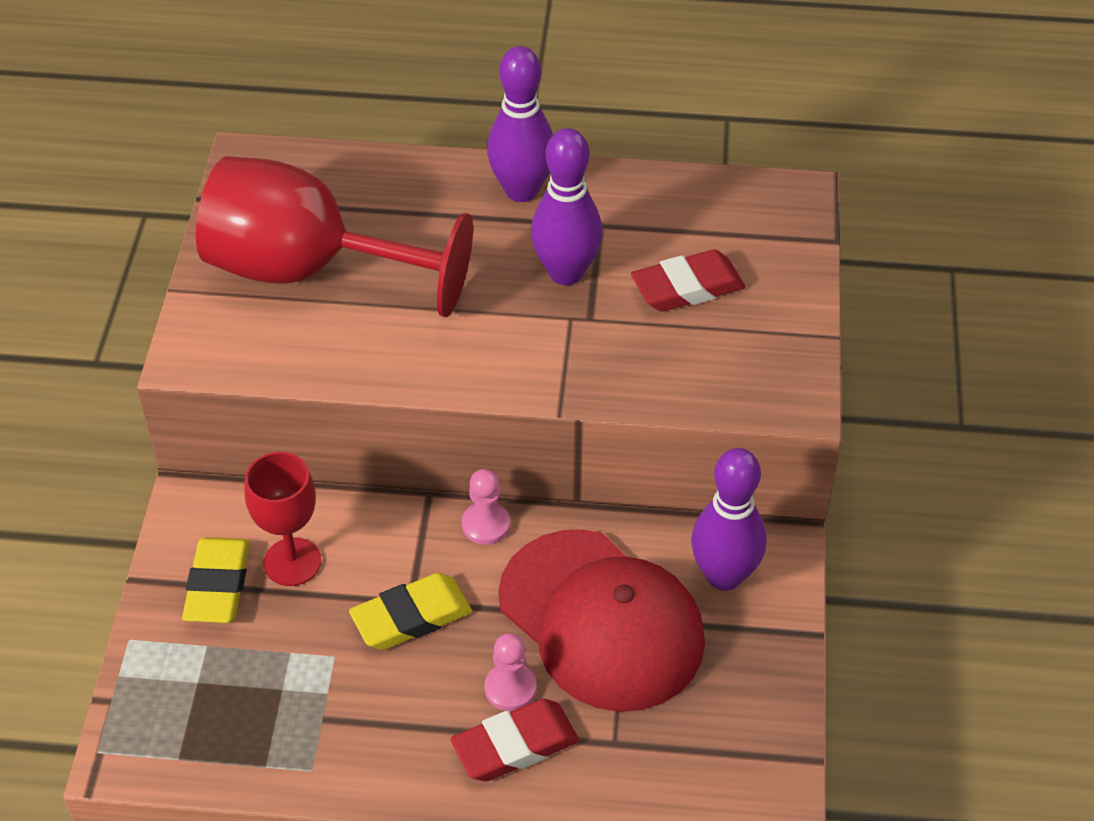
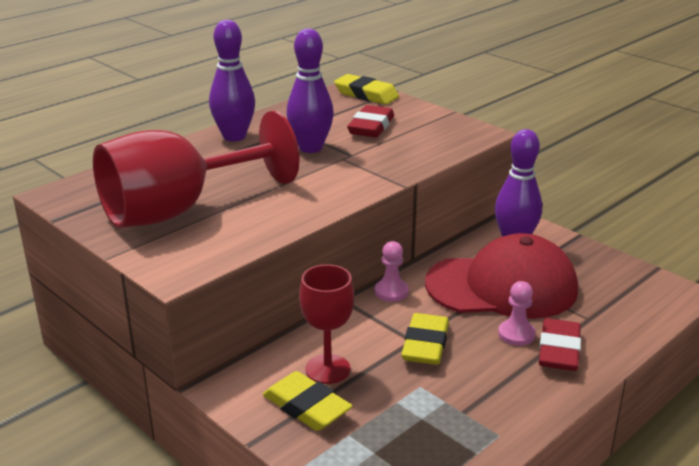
camera: 50 degrees left, 20 degrees down
none -> yellow eraser [334,74,399,105]

